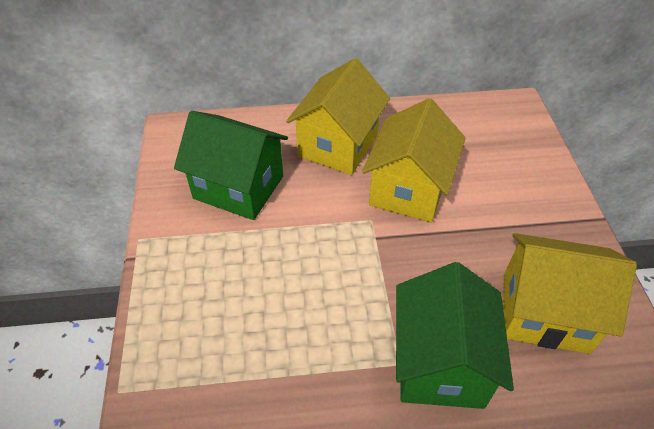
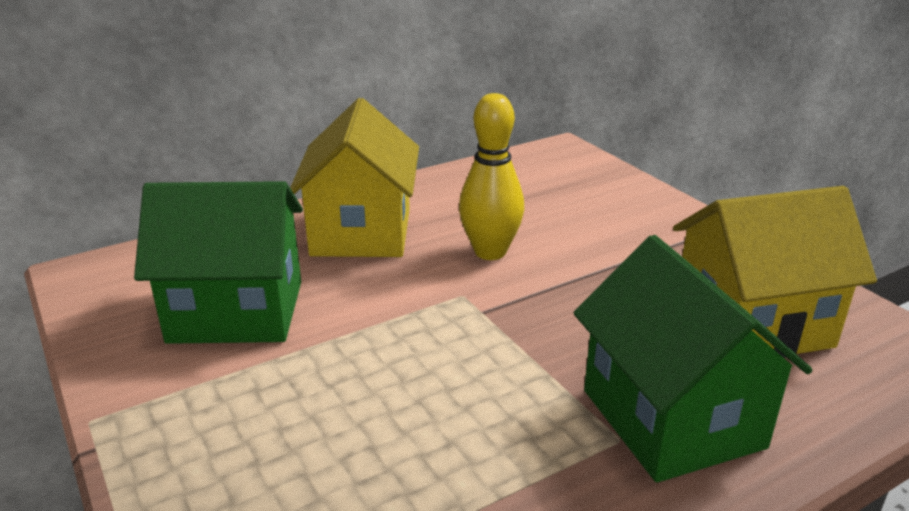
camera: 25 degrees left, 20 degrees down
yellow house [362,98,466,223] -> yellow bowling pin [459,93,524,260]

